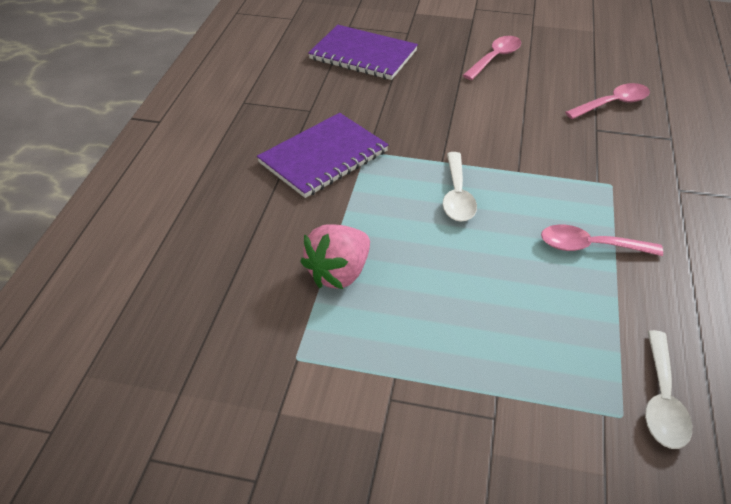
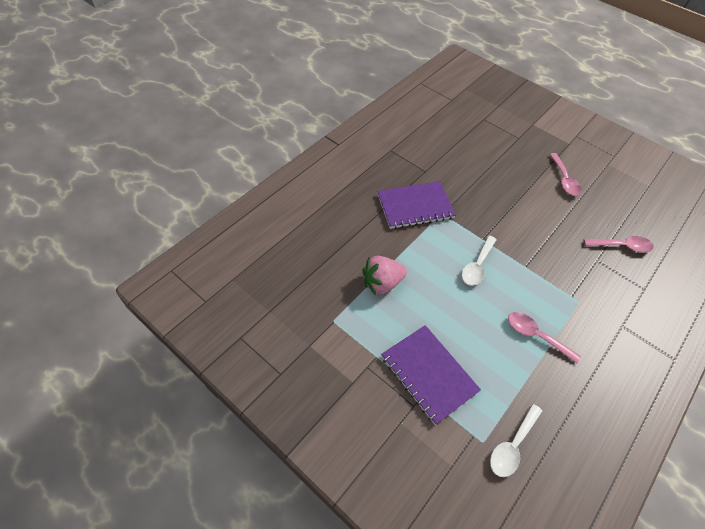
camera: 25 degrees right, 10 degrees up
purple notebook [308,25,418,80] -> purple notebook moved to [381,325,481,425]
pink spoon [462,36,521,80] -> pink spoon turned 105 degrees clockwise [549,153,581,196]

